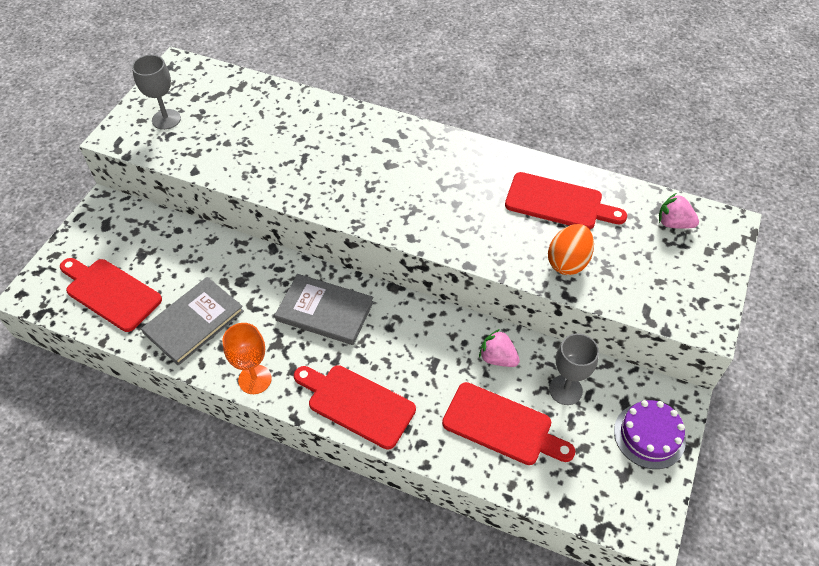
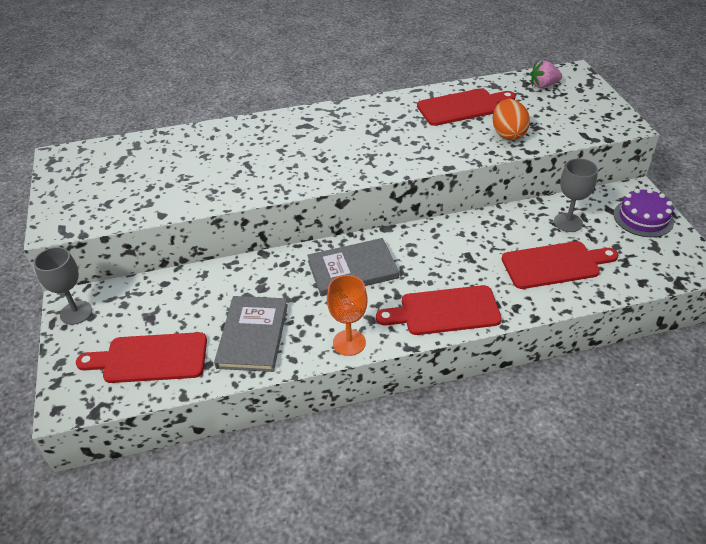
camera: 35 degrees left, 10 degrees down
grey goblet [132,55,181,130] -> grey goblet moved to [34,247,92,325]
pink strawberry [479,329,520,367] -> none

